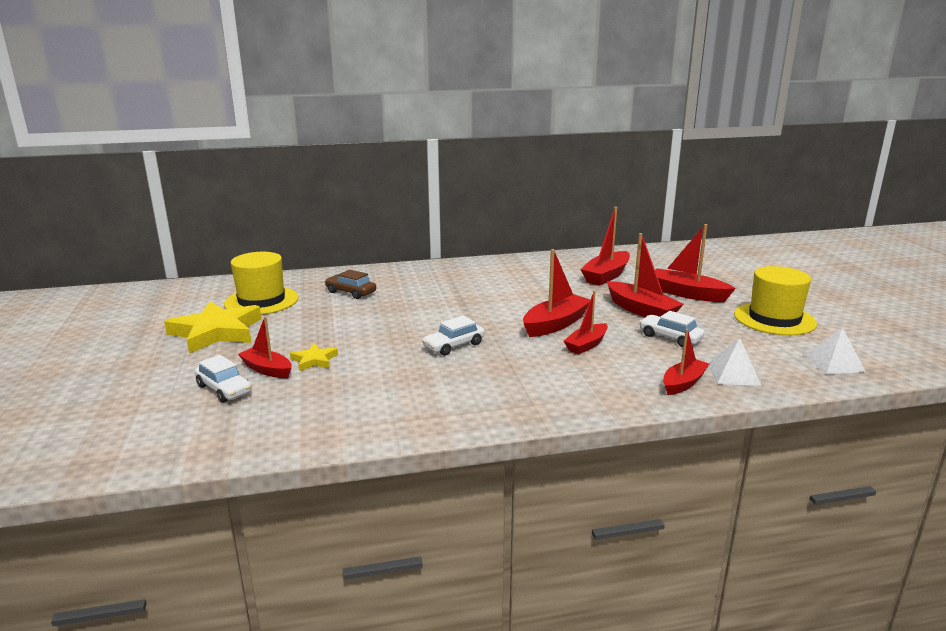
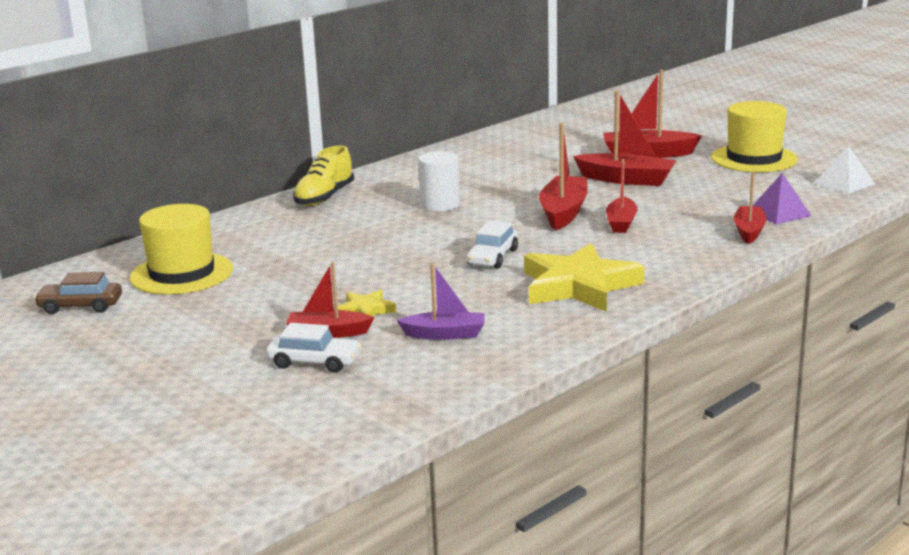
camera: 30 degrees left, 0 degrees up
yellow star [164,301,261,354] -> yellow star moved to [524,243,644,312]
brown car [325,269,376,299] -> brown car moved to [34,272,122,314]
red boat [580,207,630,286] -> none
white car [639,311,705,347] -> none
white pyramid [709,338,762,386] -> purple pyramid [752,173,811,224]
none -> yellow shoe [293,146,354,206]
none -> purple boat [397,263,485,340]
none -> white cylinder [418,151,460,212]

